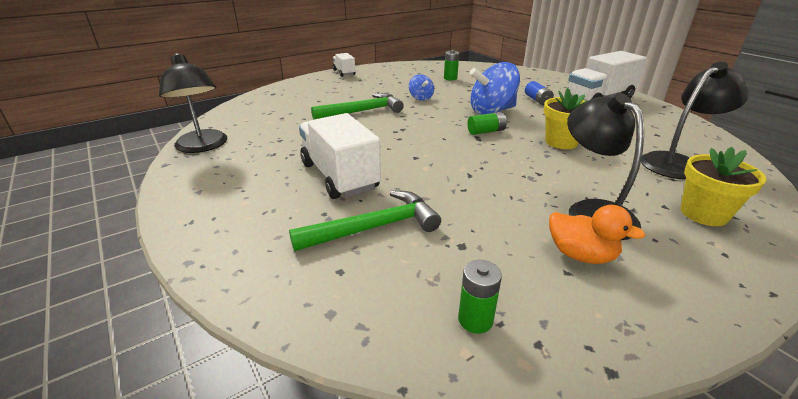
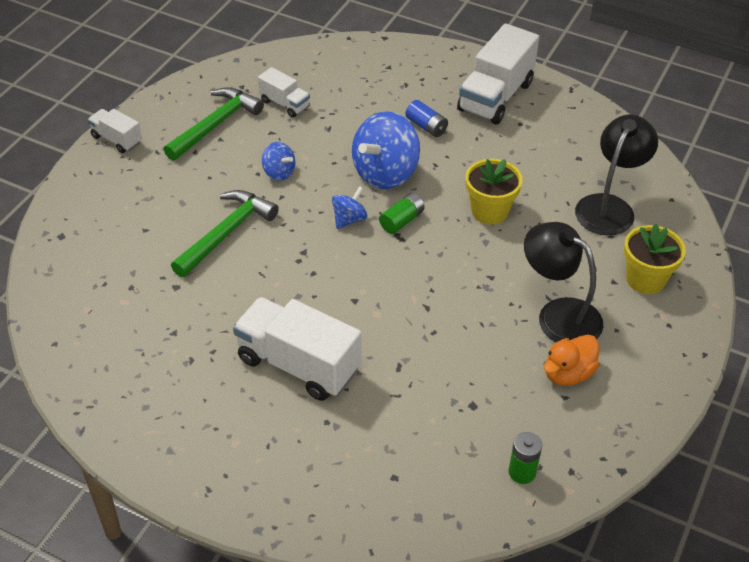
camera: 30 degrees left, 15 degrees up
black lamp [159,53,227,153] -> none
green hammer [289,190,441,251] -> green hammer moved to [163,87,264,161]
green battery [444,50,459,80] -> white truck [258,67,310,118]
orange duck [549,205,646,264] -> orange duck turned 135 degrees clockwise [544,335,599,386]
none -> blue spinning top [332,186,367,229]

